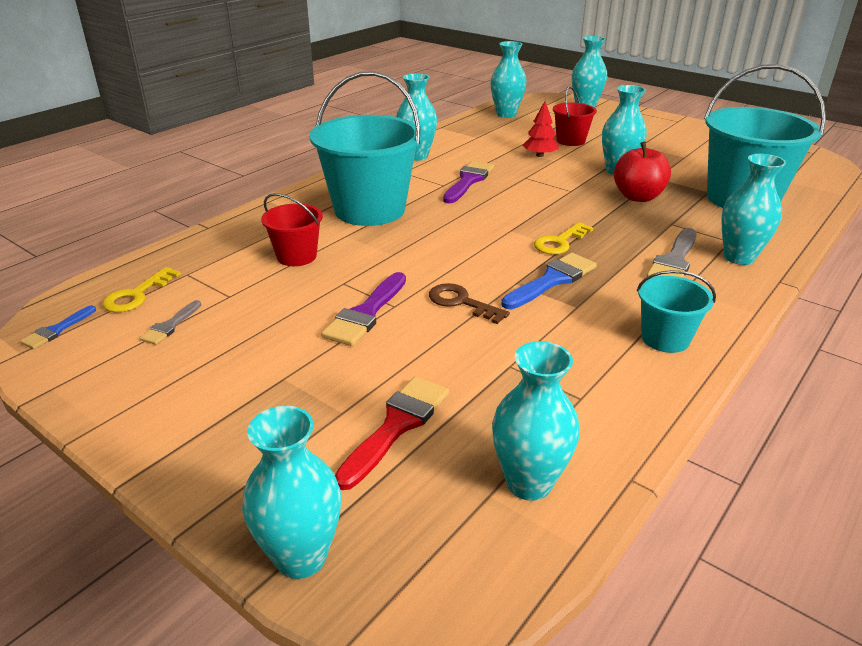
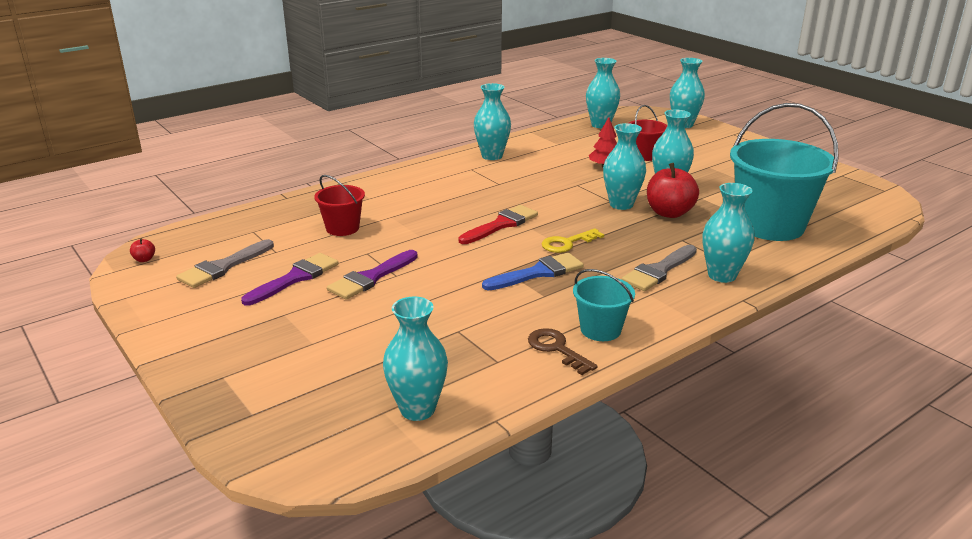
camera: 15 degrees right, 5 degrees down
blue brush [20,305,96,349] -> red apple [130,238,155,262]
yellow key [102,267,181,313] -> none
grey brush [140,300,201,345] -> grey brush [176,239,274,288], size x1.77
turquoise vase [242,406,341,579] -> turquoise vase moved to [603,123,646,210]
turquoise bucket [310,71,422,226] -> none
red brush [335,376,449,490] -> red brush moved to [459,205,538,244]
brown key [429,283,510,324] -> brown key moved to [528,328,598,375]
purple brush [443,161,494,203] -> purple brush moved to [241,253,339,305]

